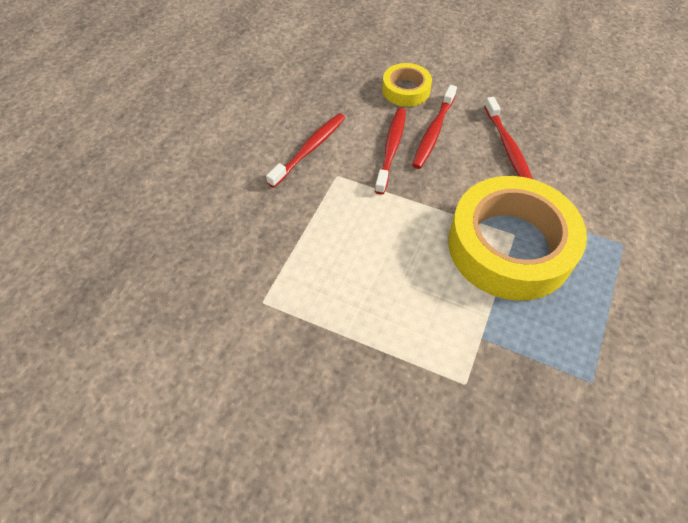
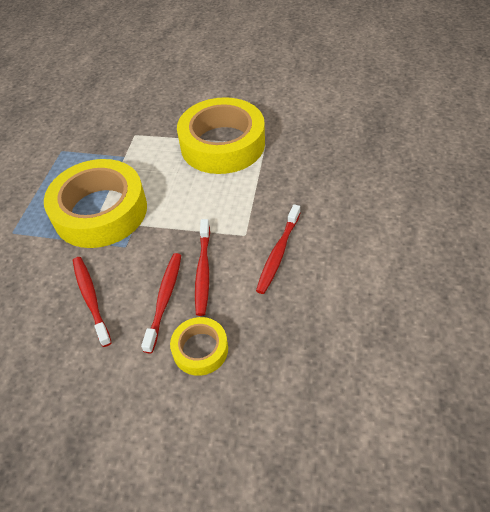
camera: 170 degrees right, 5 degrees down
none -> yellow tape [177,97,265,174]

